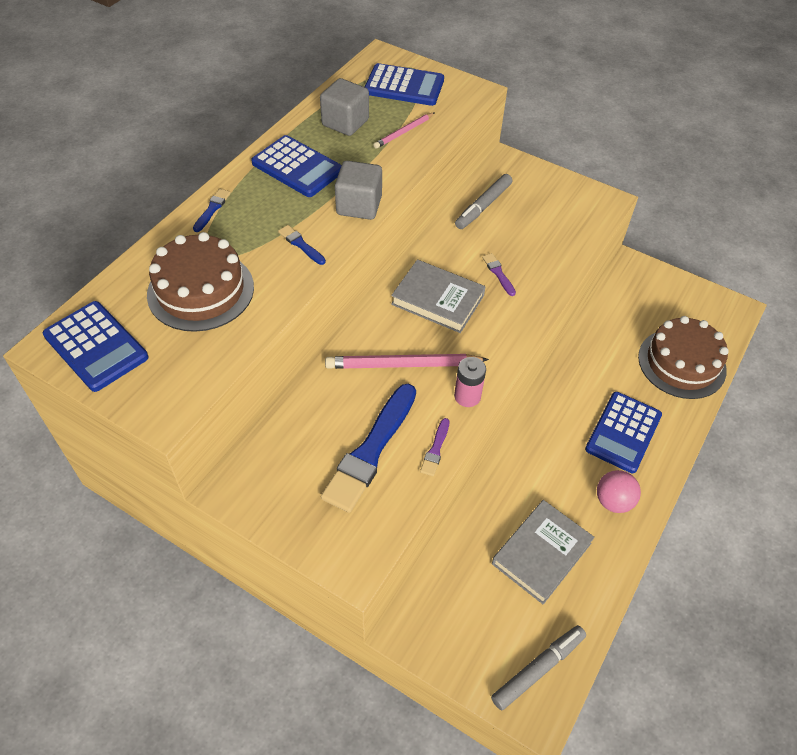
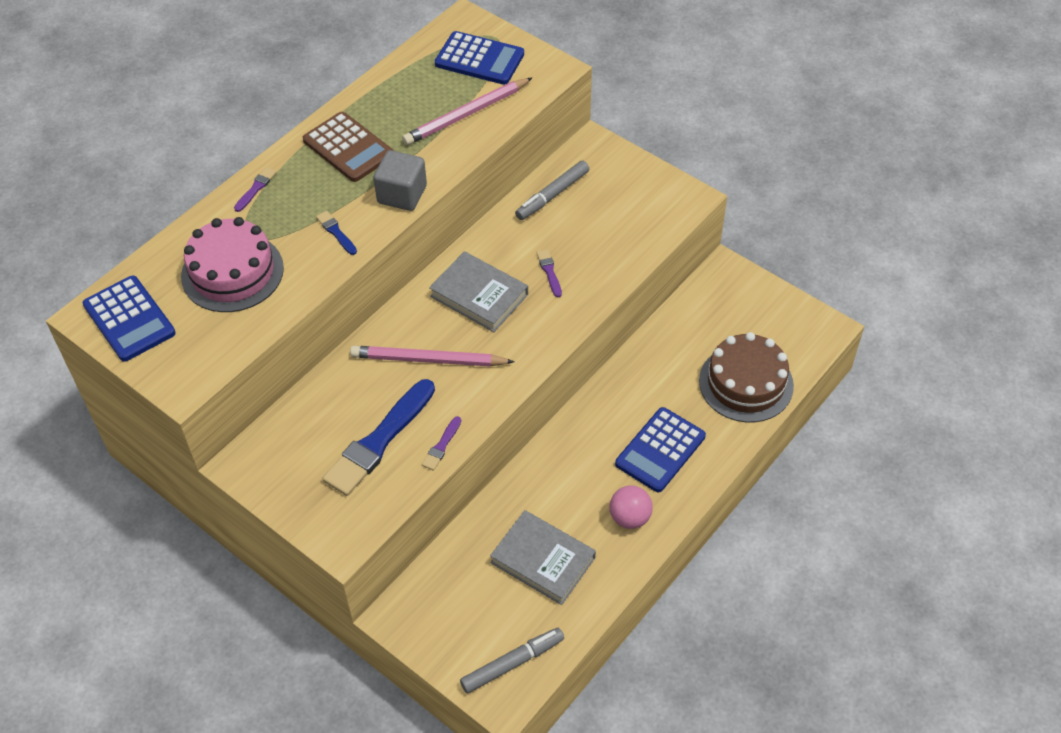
camera: 10 degrees right, 0 degrees up
brown cake [147,232,254,332] -> pink cake [181,217,284,312]
blue brush [193,189,231,232] -> purple brush [234,167,277,212]
blue calculator [251,135,342,197] -> brown calculator [303,112,394,182]
grey cube [320,78,369,136] -> none
pink pencil [373,112,435,149] -> pink pencil [402,78,532,145], size x1.77
pink battery [454,357,486,407] -> none
grey book [492,500,595,604] -> grey book turned 75 degrees clockwise [490,510,596,605]

